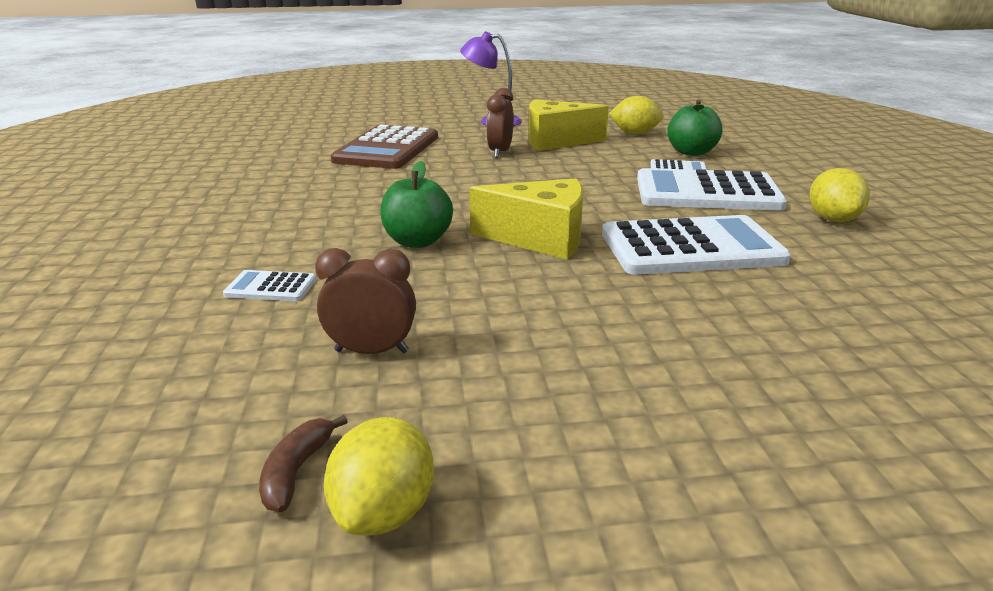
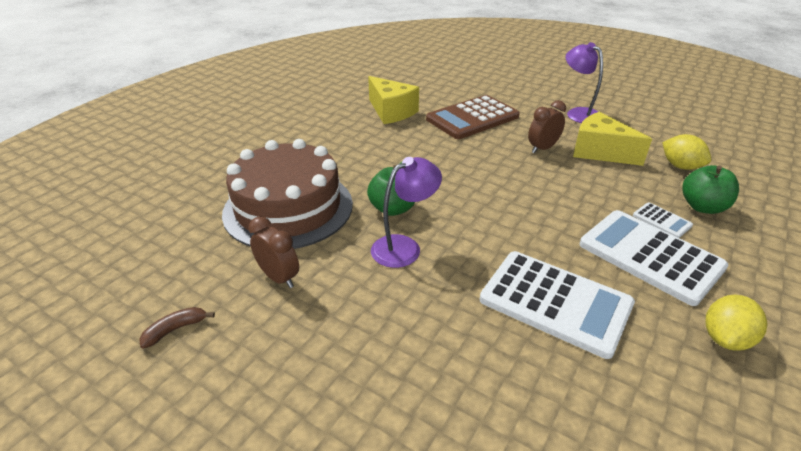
camera: 40 degrees right, 10 degrees up
white calculator [223,270,316,301] -> brown cake [222,139,353,249]
yellow lemon [324,417,434,536] -> none
yellow cheese [469,178,583,260] -> yellow cheese moved to [368,76,419,124]
none -> purple lamp [371,157,442,268]

